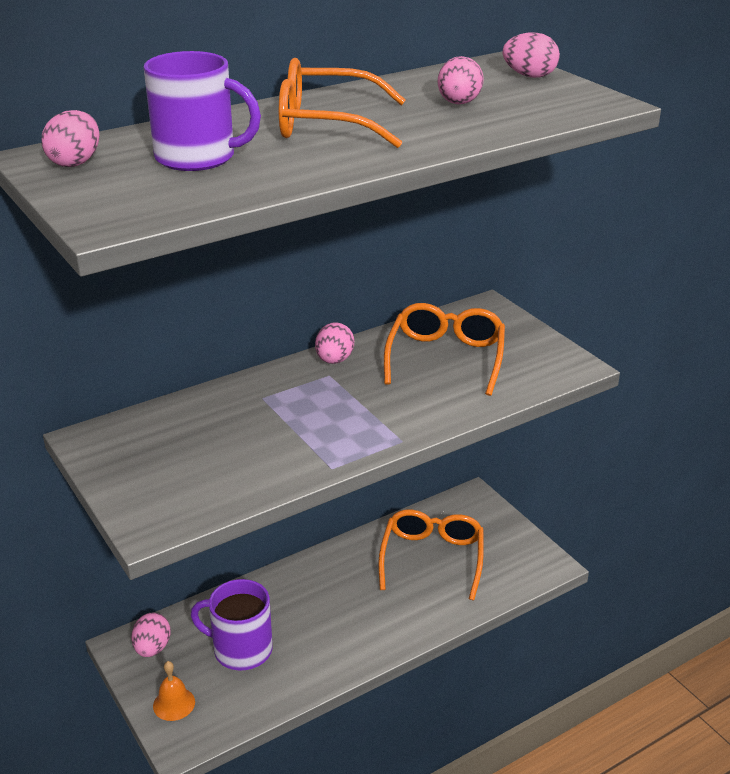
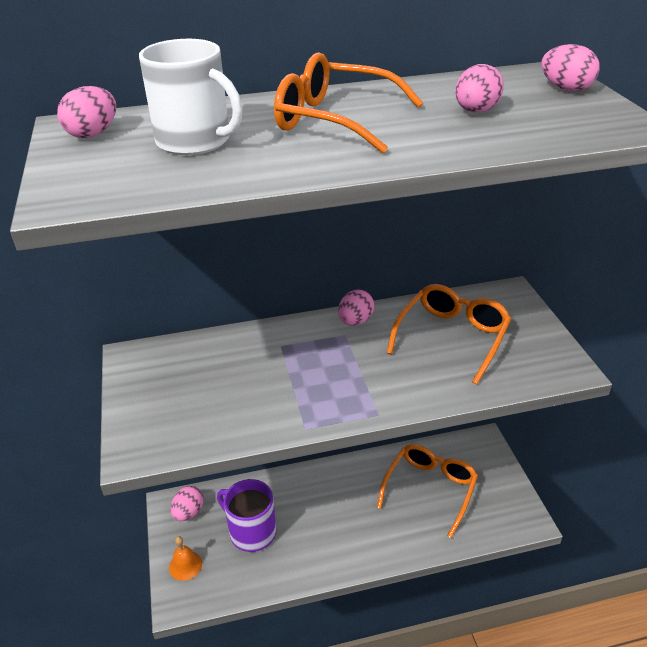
camera: 20 degrees right, 5 degrees up
purple mug [144,51,261,171] -> white mug [139,39,242,155]

